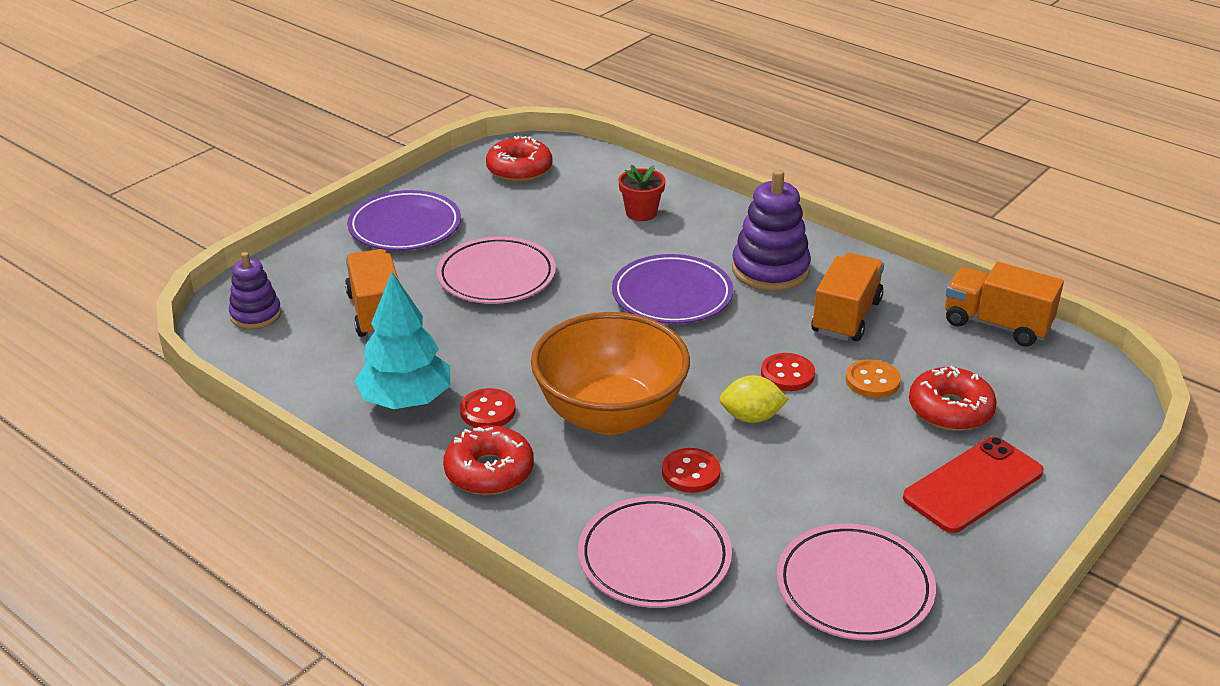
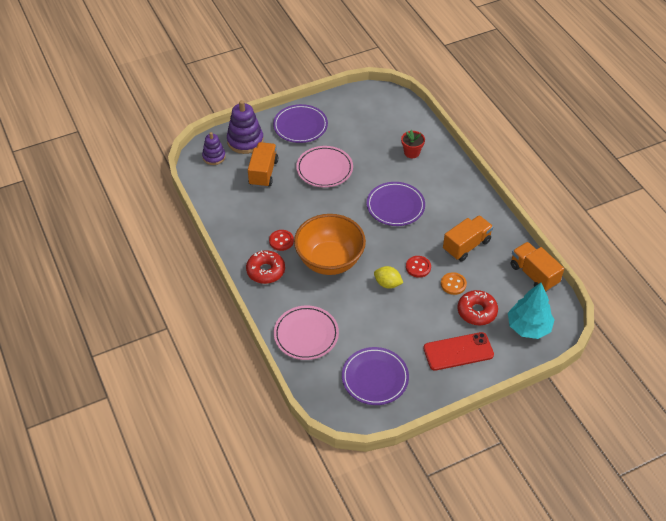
camera: 25 degrees right, 15 degrees up
turquoise tree [354,272,450,409] -> turquoise tree moved to [508,283,555,339]
red donut [486,136,553,182] -> none
red button [662,448,721,493] -> none
purple stacking toy [732,169,811,291] -> purple stacking toy moved to [227,100,264,154]
pink plate [777,523,936,641] -> purple plate [342,347,409,405]

